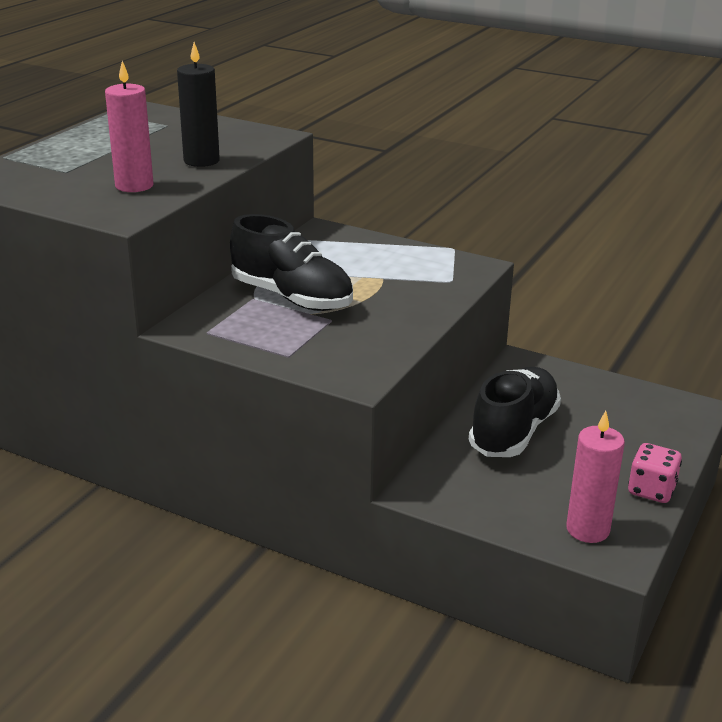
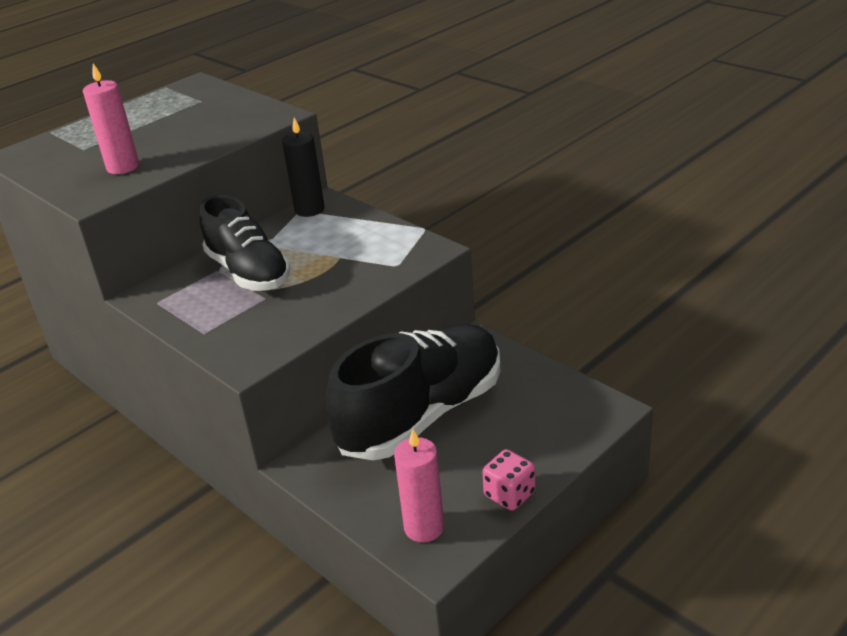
camera: 20 degrees right, 5 degrees up
black candle [177,42,220,167] -> black candle moved to [282,118,325,217]
black shoe [469,367,561,457] -> black shoe [326,324,501,460], size x1.51

